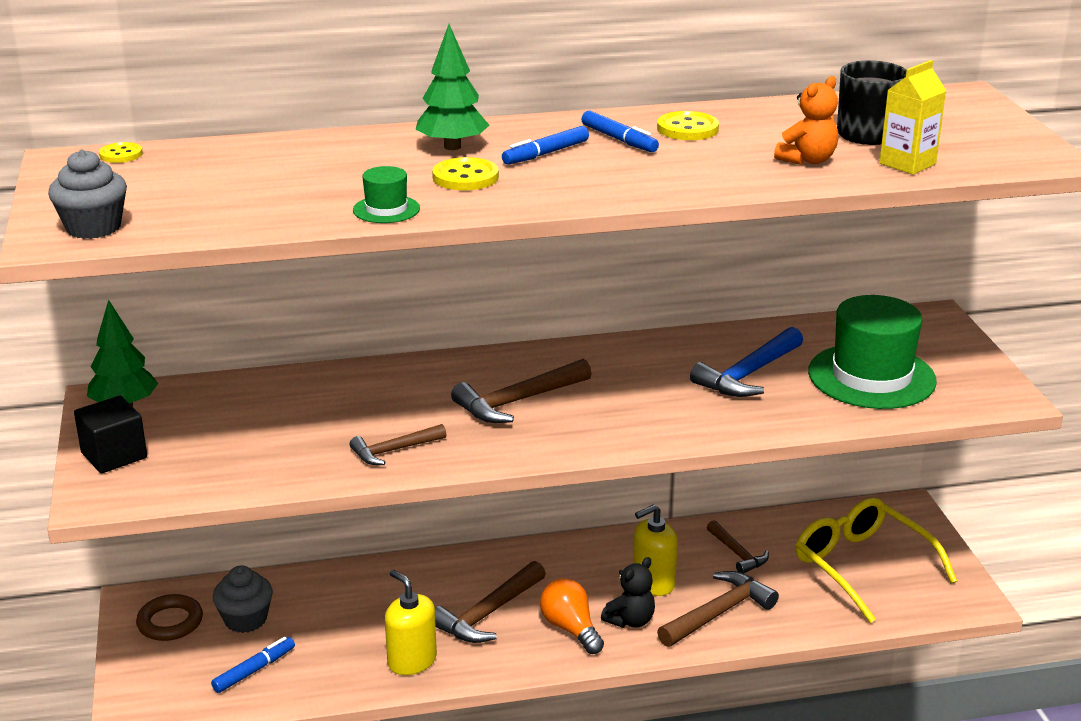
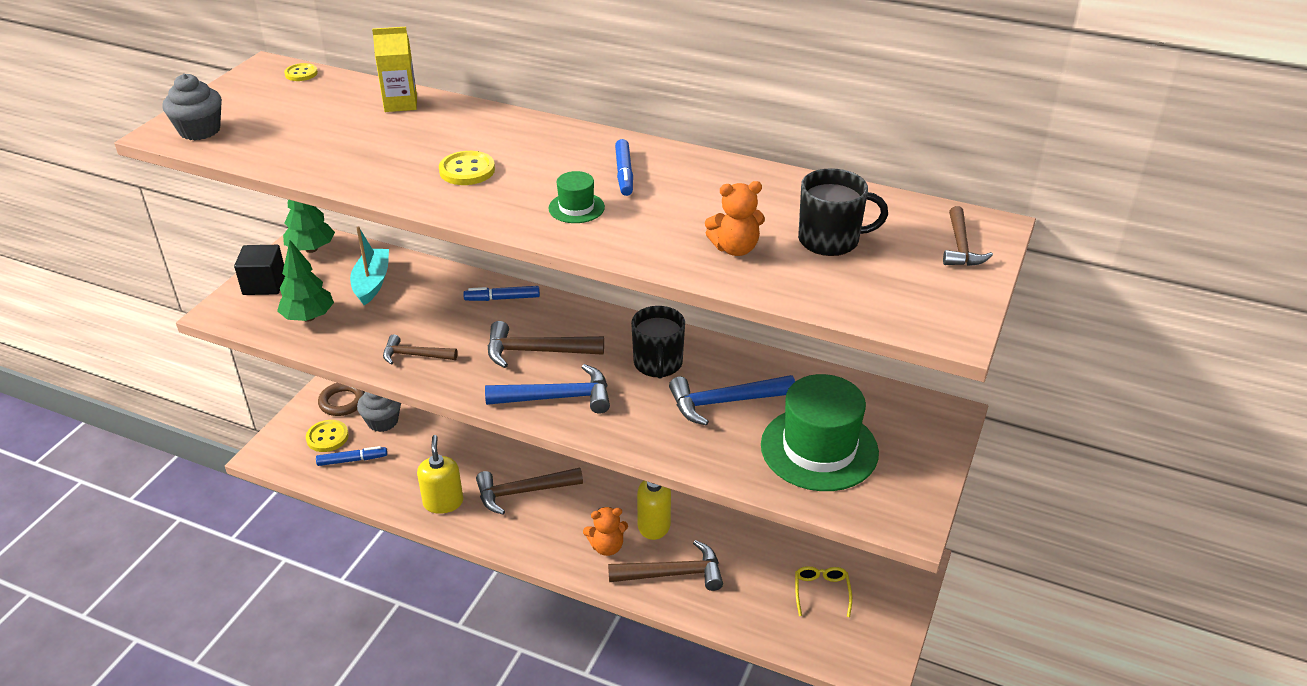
camera: 35 degrees right, 10 degrees up
green hat [353,166,420,223] -> green hat moved to [548,171,605,223]
green tree [416,24,489,150] -> green tree moved to [277,240,334,322]
blue marker [502,126,589,165] -> blue marker moved to [463,286,540,301]
orange light bulb [540,579,604,654] -> none
black teddy bear [601,557,655,628] -> orange teddy bear [583,507,628,556]
yellow button [657,111,719,140] -> yellow button moved to [306,420,349,452]
brown hammer [707,520,769,573] -> brown hammer moved to [943,206,993,266]
yellow glasses [796,498,957,623] -> yellow glasses [795,566,852,617], size x0.48
yellow carton [879,60,946,175] -> yellow carton moved to [372,27,417,112]
none -> turquoise boat [350,227,389,305]
none -> blue hammer [485,364,610,414]
none -> black mug [631,306,685,379]

